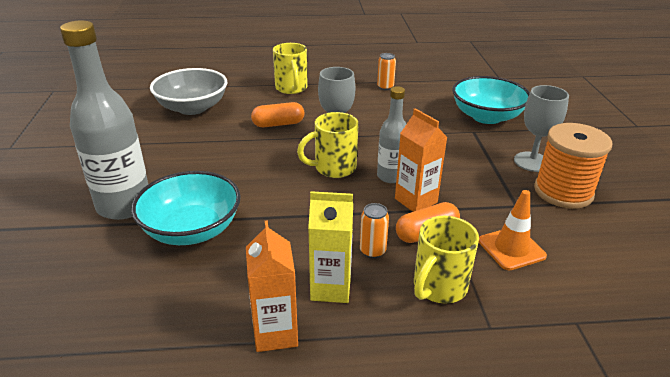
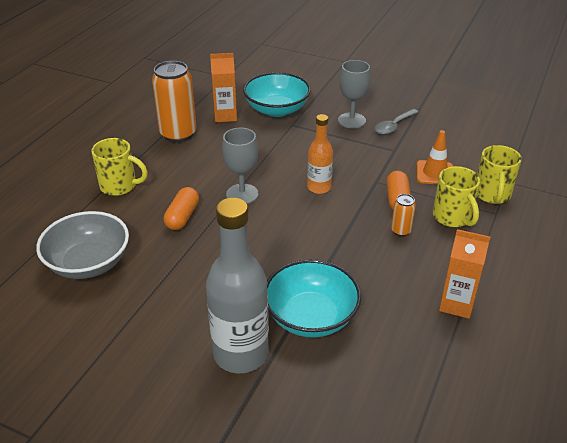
camera: 60 degrees left, 5 degrees up
yellow mug [297,112,359,178] -> yellow mug moved to [477,145,522,204]
yellow carton [308,191,353,303] -> none
orange can [377,53,396,90] -> orange can [152,61,196,143], size x2.15
grey bottle [377,86,406,183] -> orange bottle [307,114,333,194]
orange carton [395,108,448,212] -> orange carton moved to [210,53,237,122]
orange spool [534,123,613,209] -> grey spoon [375,109,419,135]

